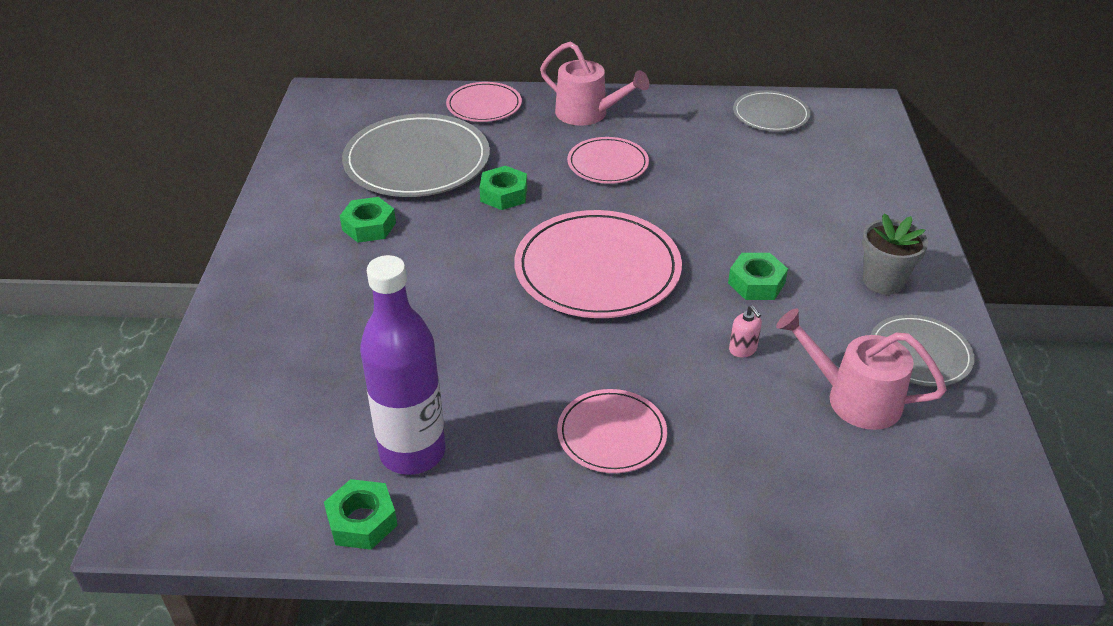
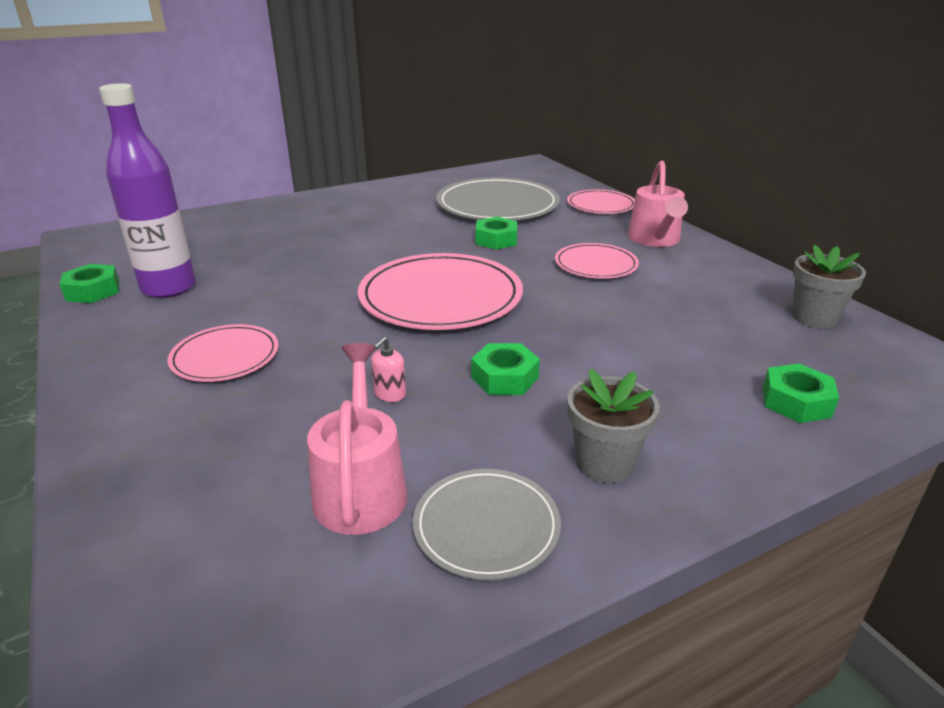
camera: 60 degrees right, 10 degrees down
green nut [340,197,396,243] -> green nut moved to [763,364,839,423]
grey plate [733,90,811,132] -> grey flower pot [792,245,866,328]

